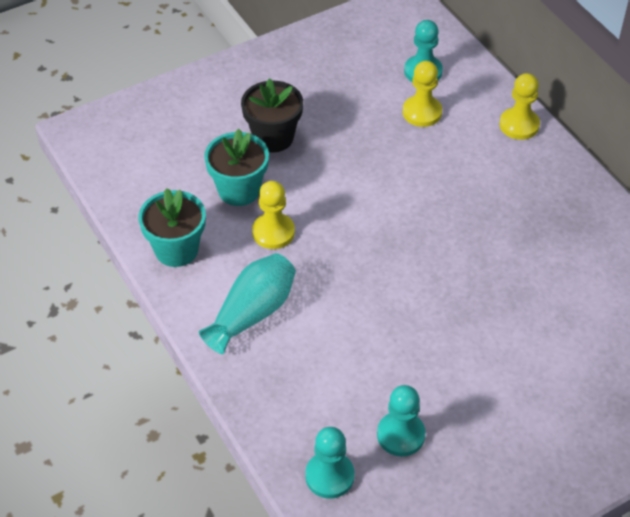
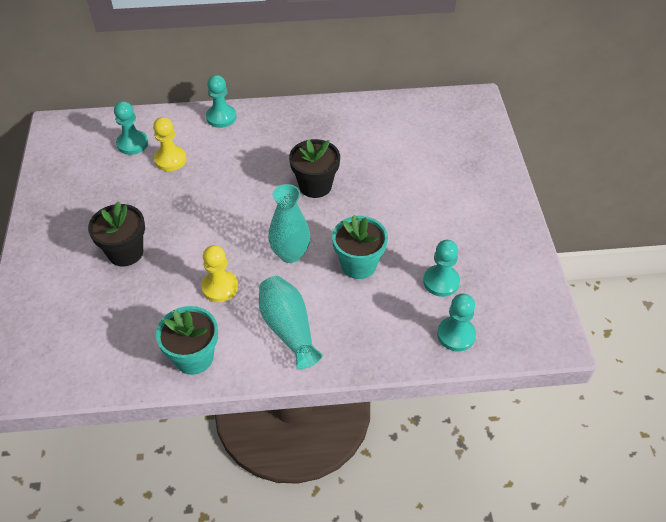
camera: 65 degrees left, 0 degrees up
turquoise flower pot [204,129,269,206] -> turquoise flower pot moved to [332,215,388,279]
yellow pawn [499,73,540,140] -> turquoise pawn [206,75,237,128]
none -> turquoise vase [268,184,311,263]
none -> black flower pot [289,139,340,198]

